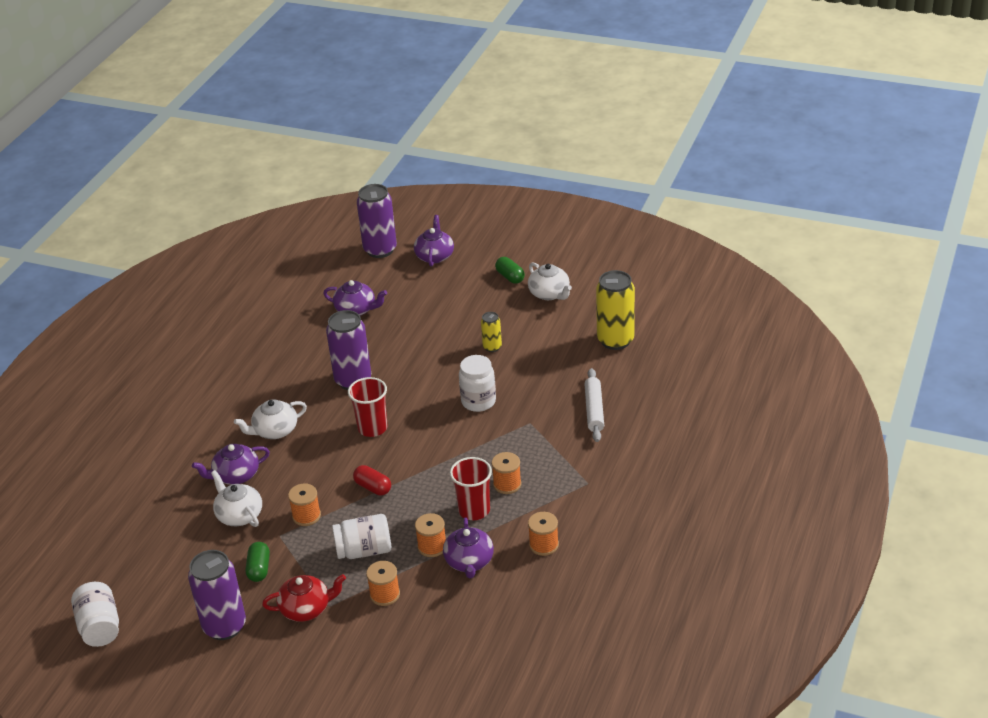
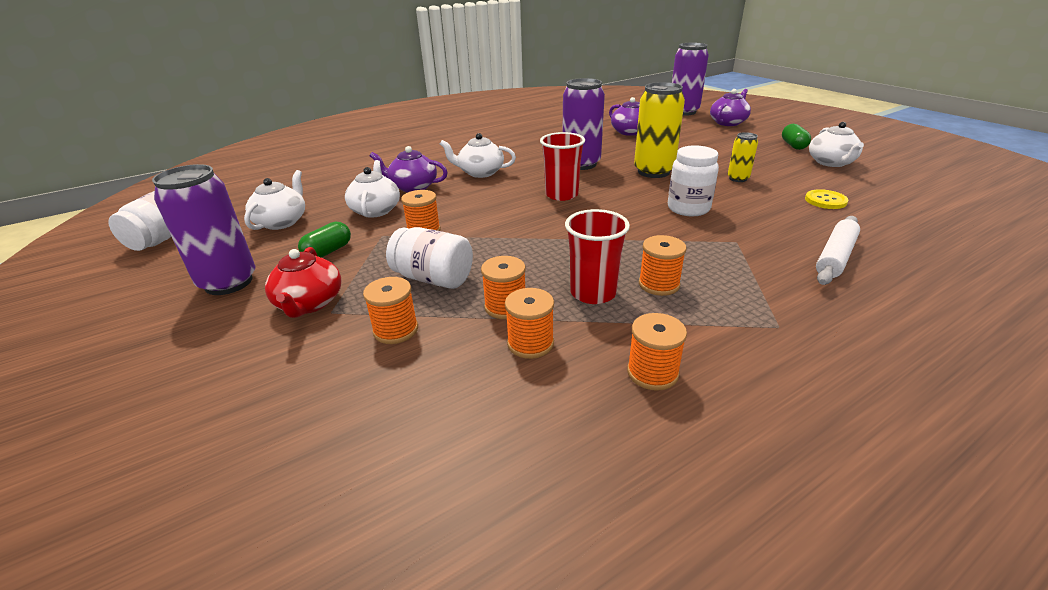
camera: 35 degrees right, 5 degrees down
red teapot [262,574,346,622] -> red teapot turned 60 degrees clockwise [265,247,341,318]
red capsule [353,465,391,496] -> none
purple teapot [443,517,494,578] -> orange spool [505,288,554,359]
yellow can [596,270,635,350] -> yellow can moved to [634,82,685,178]
none -> white teapot [244,170,305,230]
none -> yellow button [805,189,849,209]

